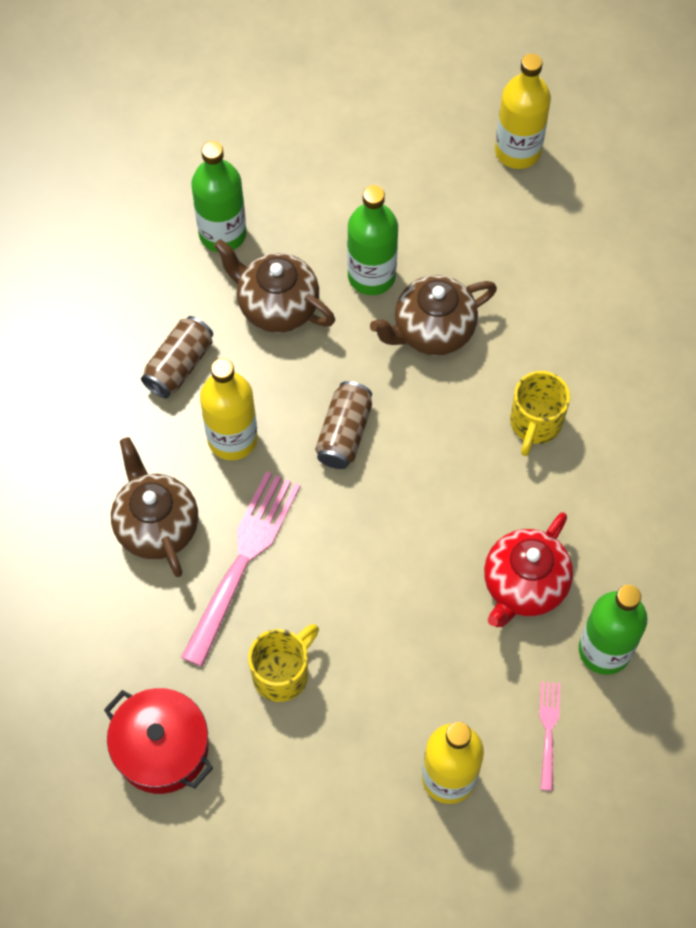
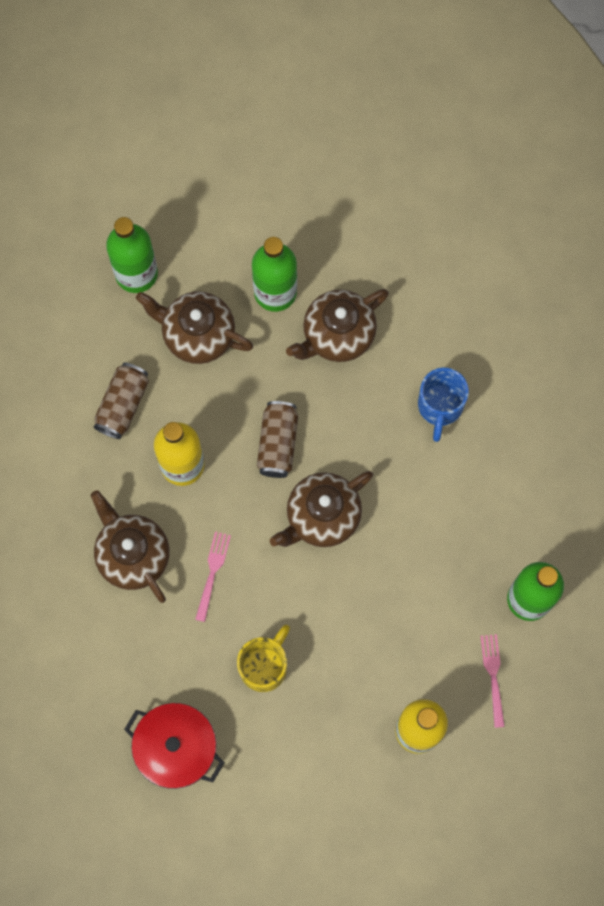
camera: 10 degrees left, 10 degrees up
pink fork [181,471,300,667] -> pink fork [195,532,231,622], size x0.50
red teapot [484,512,573,627] -> none
yellow bottle [495,54,551,169] -> none
yellow mug [510,371,570,456] -> blue mug [418,368,469,442]
none -> brown teapot [270,471,373,547]

